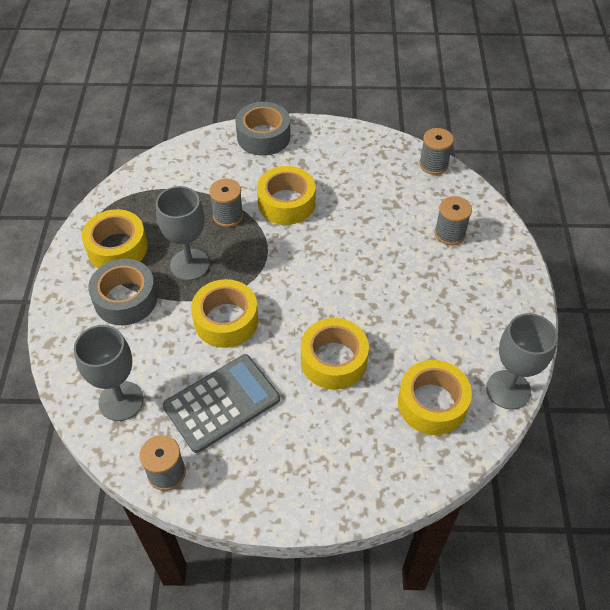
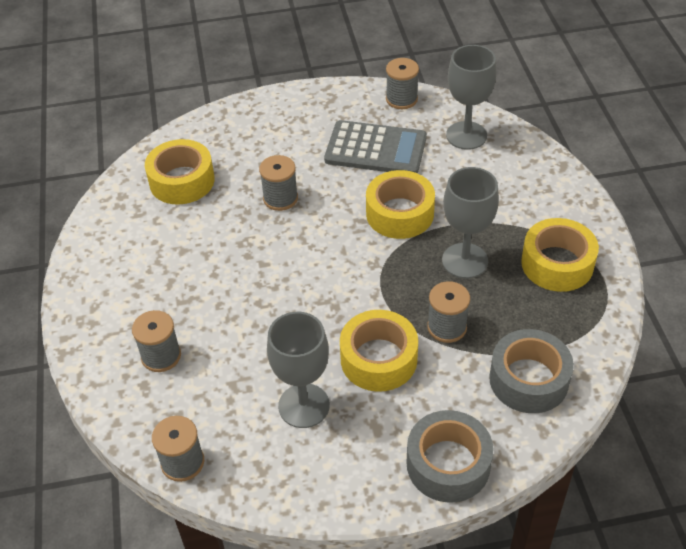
camera: 170 degrees right, 5 degrees down
grey tape [88,259,157,325] -> grey tape moved to [489,329,574,413]
grey calculator [163,354,280,453] -> grey calculator turned 120 degrees counterclockwise [324,120,427,173]
yellow tape [301,318,369,390] -> grey spool [259,155,298,211]
grey goblet [486,313,558,409] -> grey goblet moved to [267,312,330,428]

